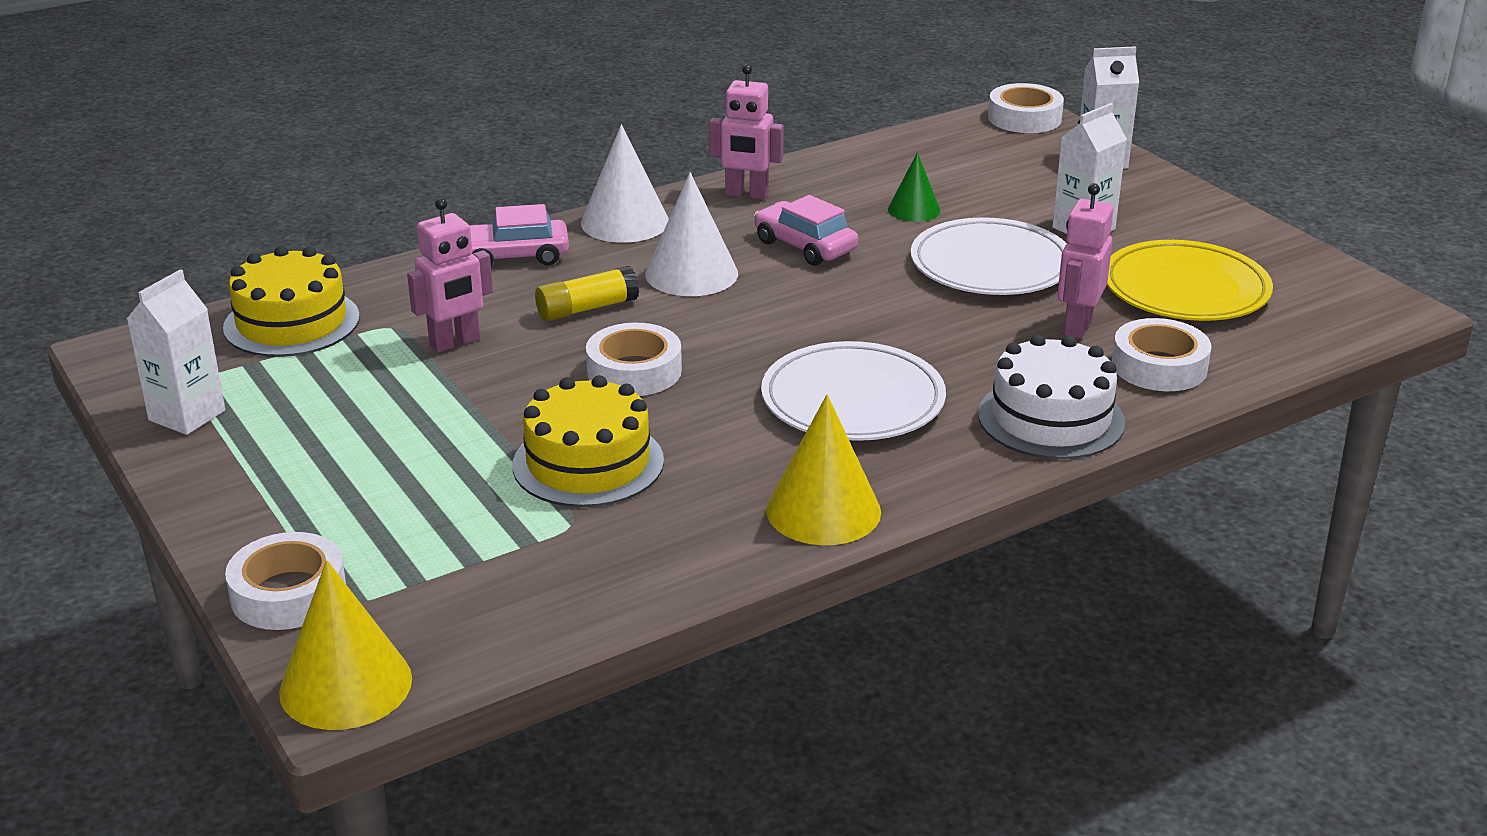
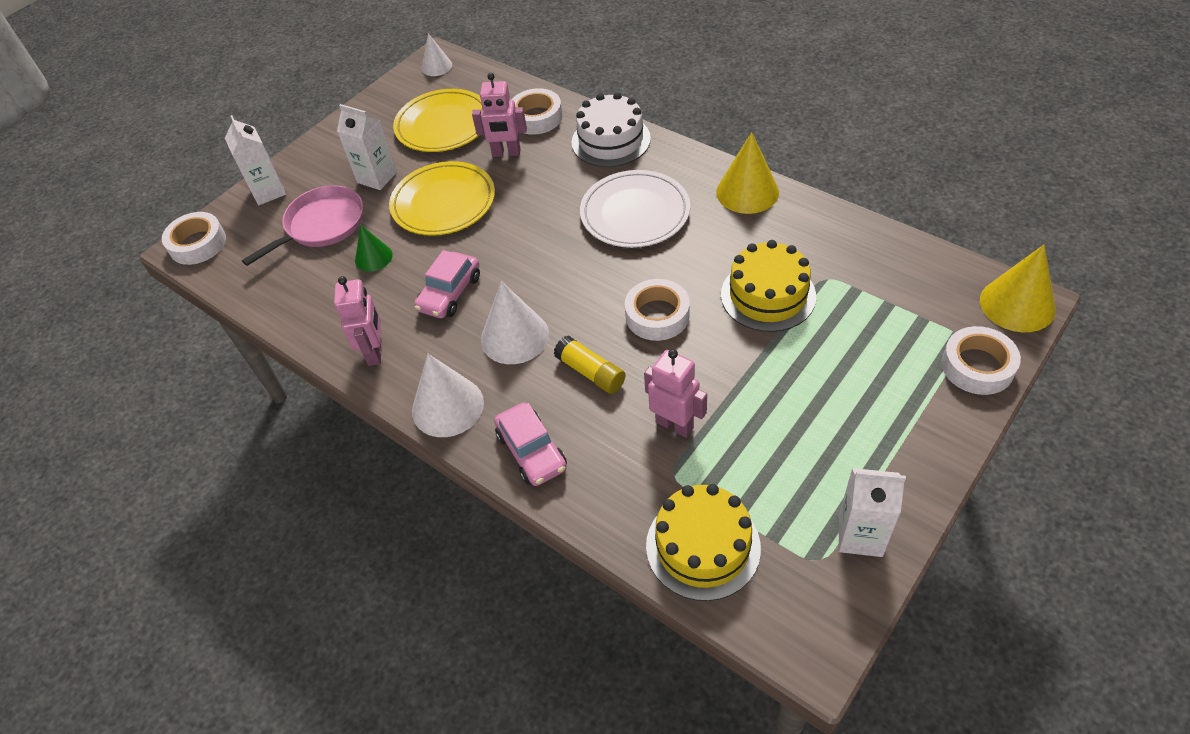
camera: 105 degrees left, 20 degrees up
white plate [911,217,1067,295] -> yellow plate [389,161,495,236]
none -> pink pan [242,185,363,266]
none -> white cone [421,33,452,76]

